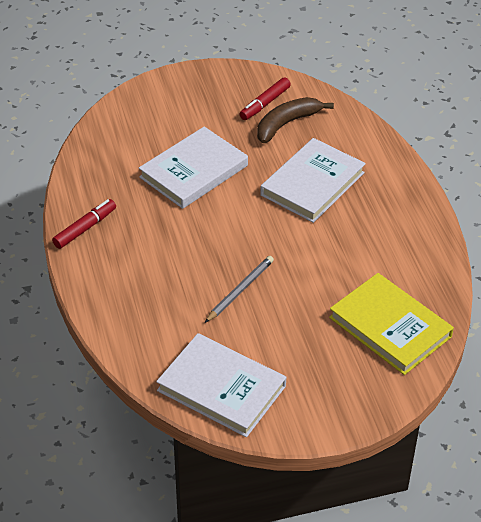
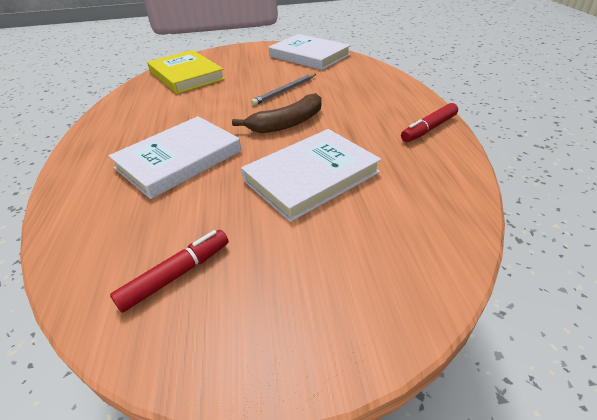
camera: 170 degrees left, 5 degrees down
brown banana [257,97,334,143] -> brown banana moved to [232,93,322,133]

